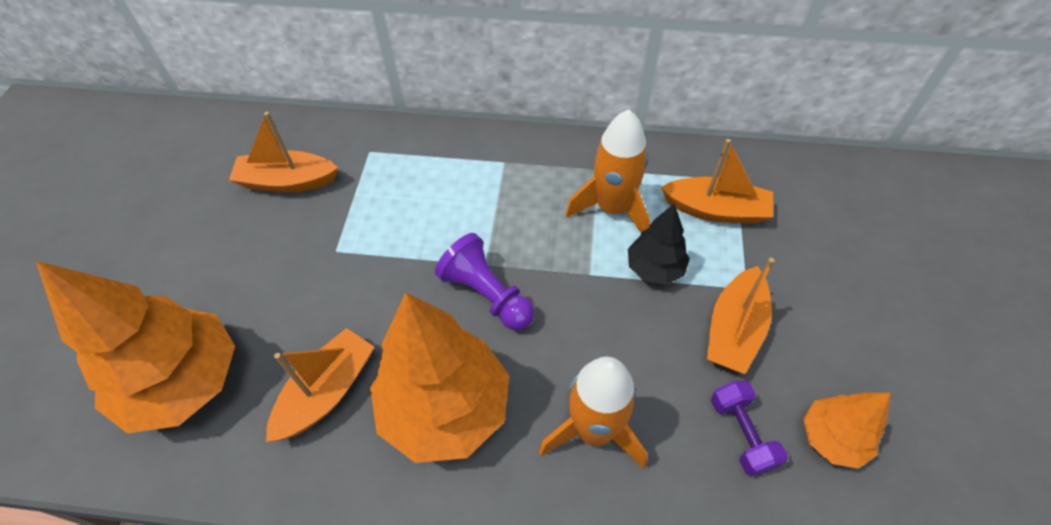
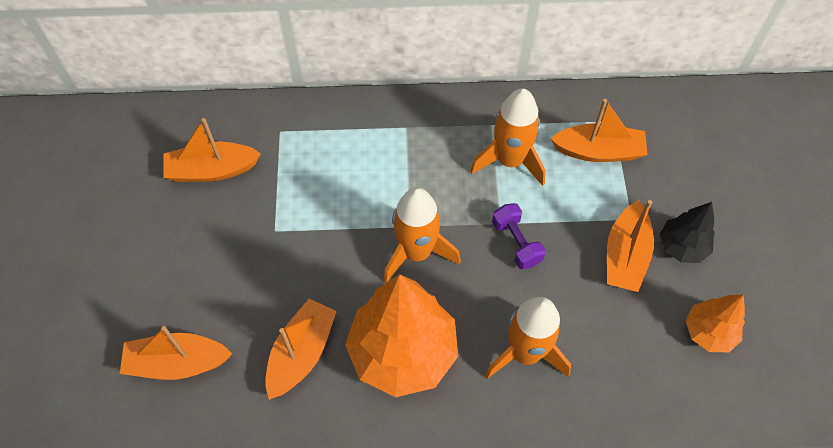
camera: 10 degrees left, 5 degrees up
orange tree [36,261,235,433] -> orange boat [120,326,232,380]
purple pawn [435,233,535,330] -> orange rocket [384,187,461,283]
black tree [628,204,690,285] -> black tree moved to [660,202,715,263]
purple dumbbell [711,381,788,476] -> purple dumbbell moved to [492,203,546,269]

